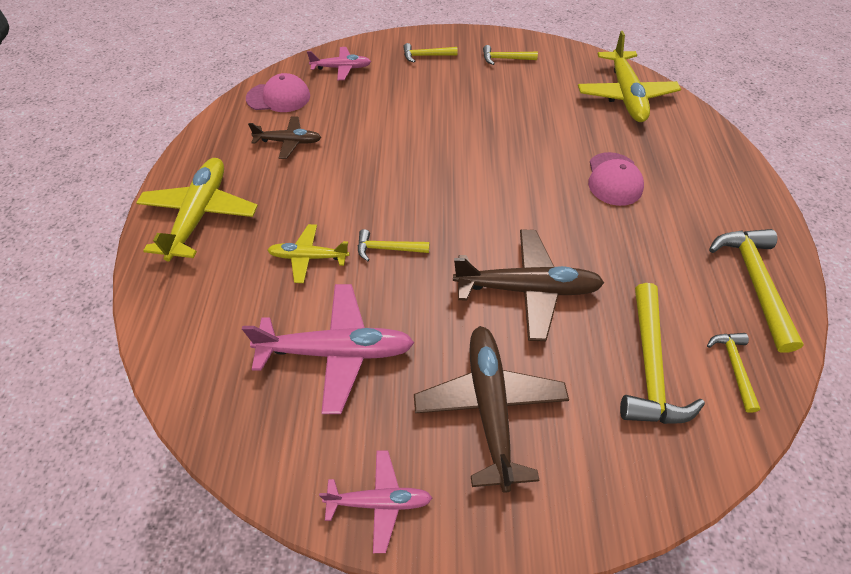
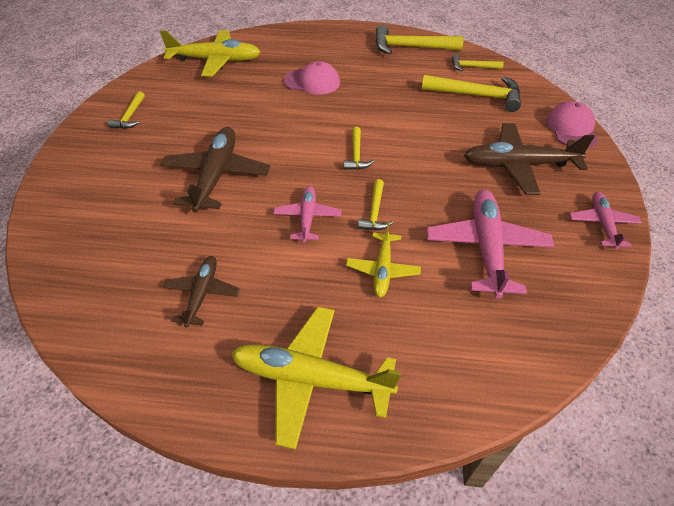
camera: 85 degrees left, 5 degrees down
pink cap [246,73,310,112] -> pink cap moved to [546,101,598,148]
pink plane [307,47,371,80] -> pink plane moved to [273,186,342,243]
yellow hammer [403,43,458,63] -> yellow hammer moved to [344,127,374,170]
brown plane [453,229,604,341] -> brown plane moved to [160,127,270,213]

